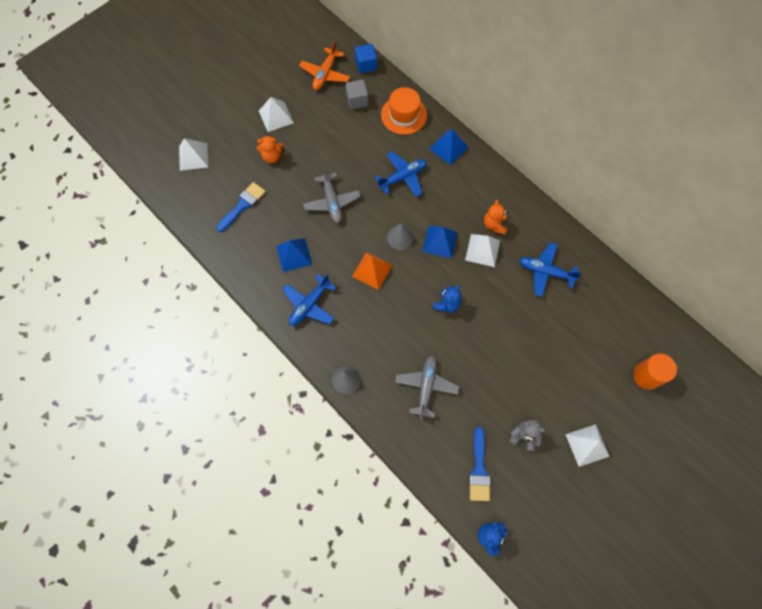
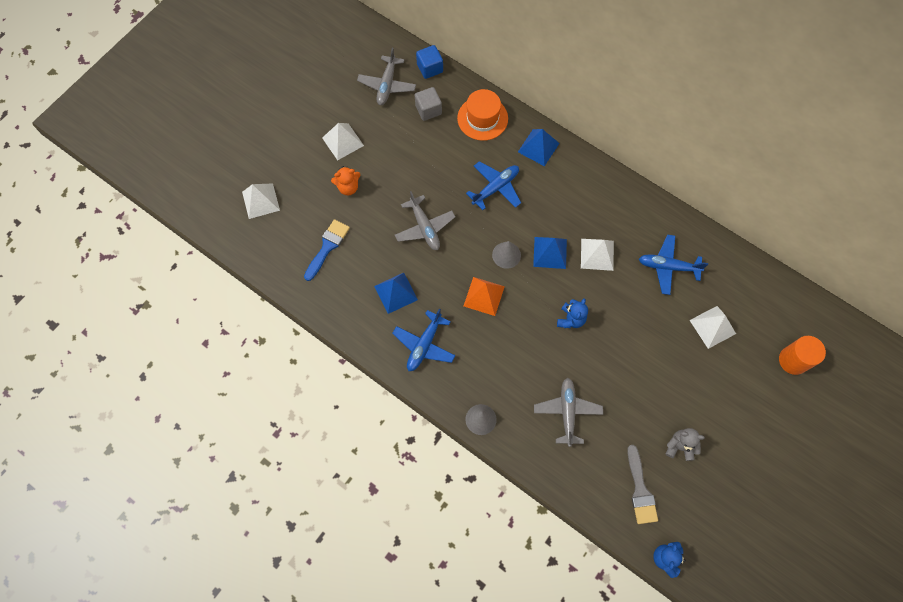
camera: 10 degrees left, 0 degrees up
orange plane [299,41,350,90] -> grey plane [357,48,416,105]
blue brush [469,427,490,501] -> grey brush [627,445,658,524]
orange teddy bear [484,200,508,235] -> none
white pyramid [565,424,610,467] -> white pyramid moved to [689,306,736,349]

